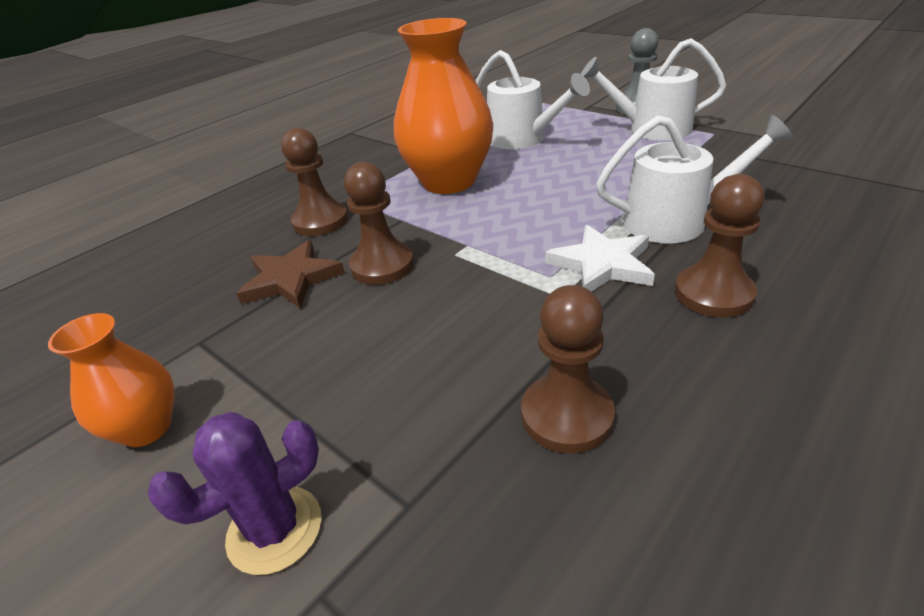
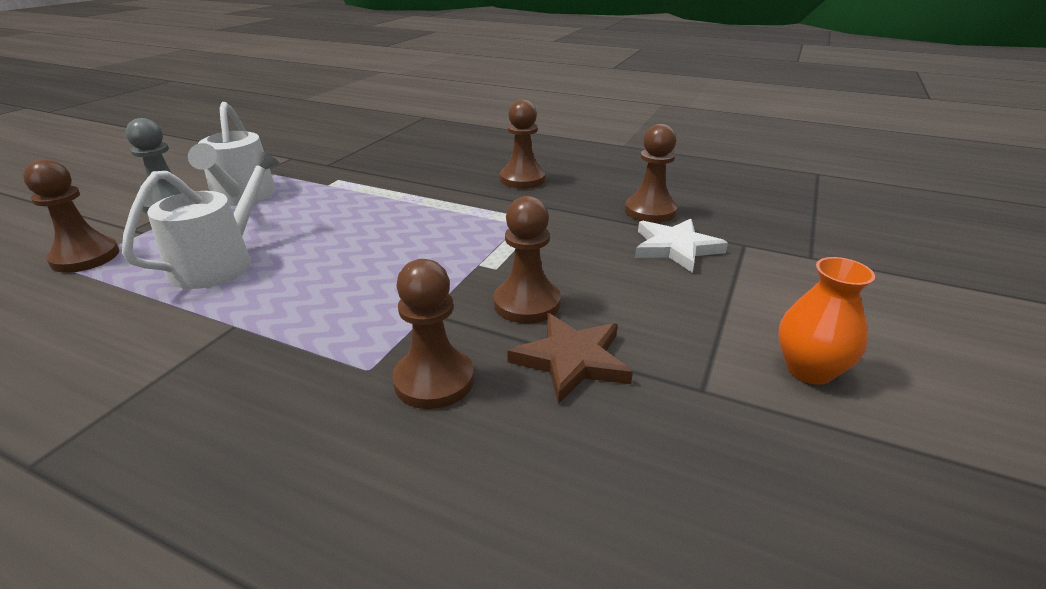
camera: 110 degrees left, 5 degrees down
purple cactus [148,412,321,575] -> none
orange vase [394,18,493,194] -> none
white star [545,225,655,292] -> white star moved to [635,219,728,273]
white watering can [596,115,793,244] -> none
none -> brown pawn [23,159,120,273]

